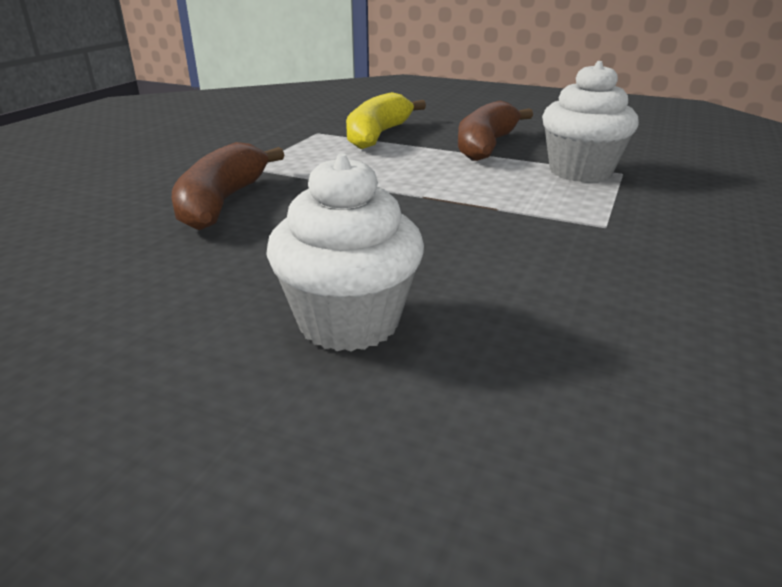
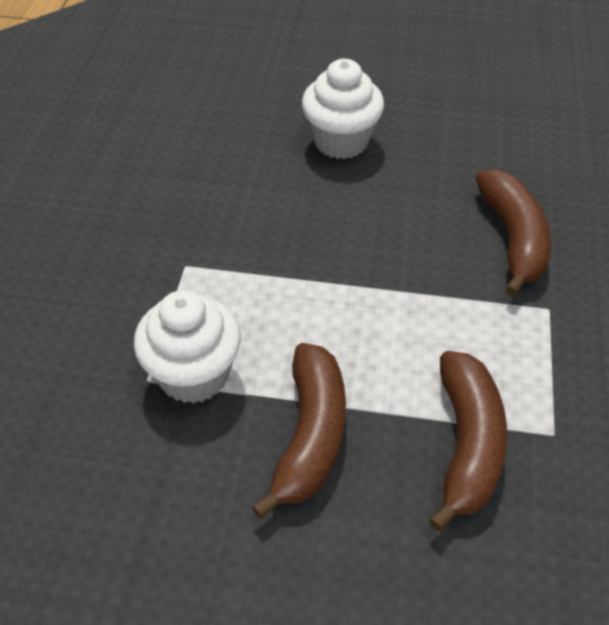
camera: 165 degrees right, 20 degrees up
yellow banana [346,92,426,149] -> brown banana [429,351,507,531]

